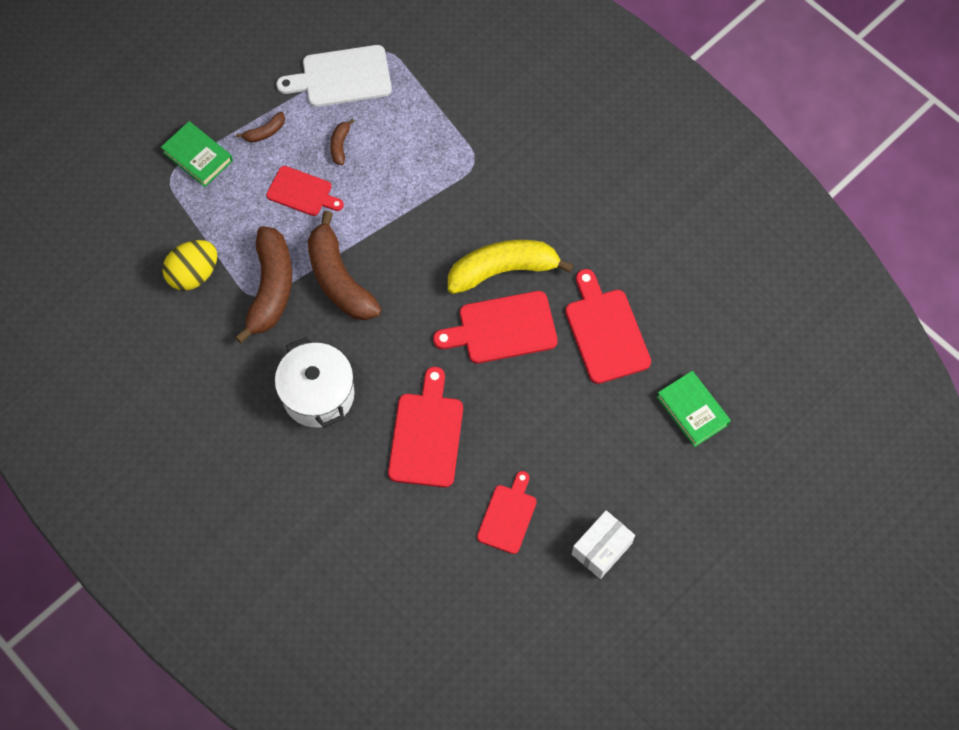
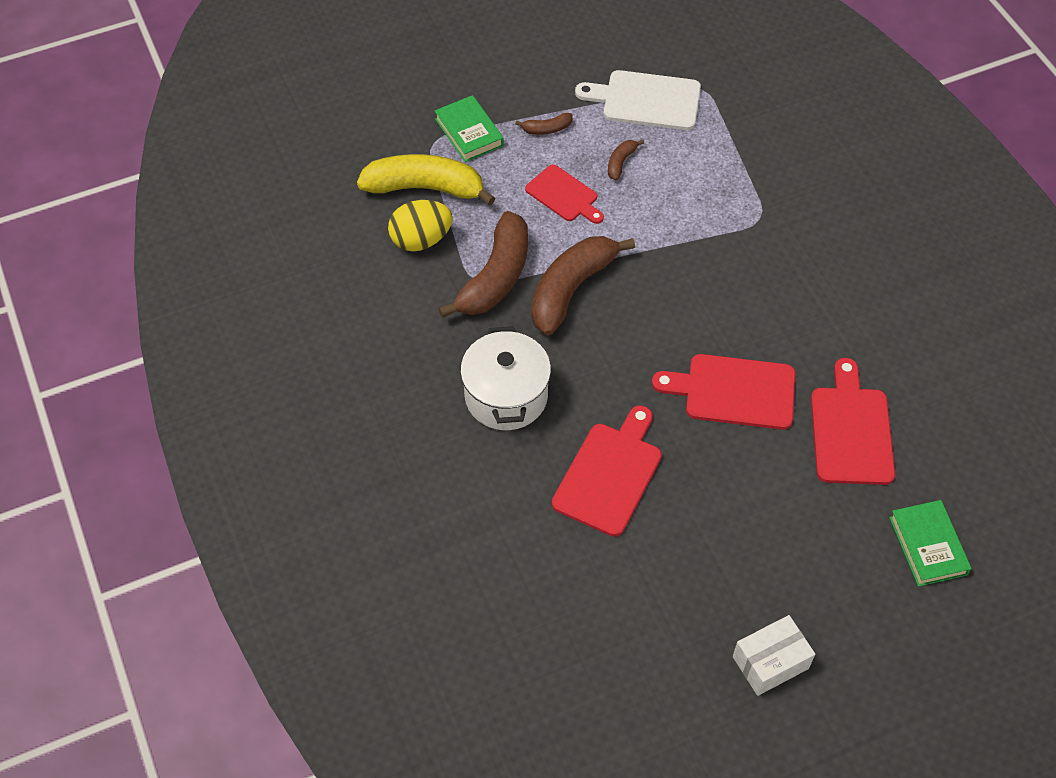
camera: 20 degrees right, 10 degrees down
brown banana [308,211,381,320] -> brown banana turned 45 degrees clockwise [532,236,635,335]
yellow banana [448,240,574,294] -> yellow banana moved to [357,154,495,205]
red cutting board [477,471,537,554] -> none

